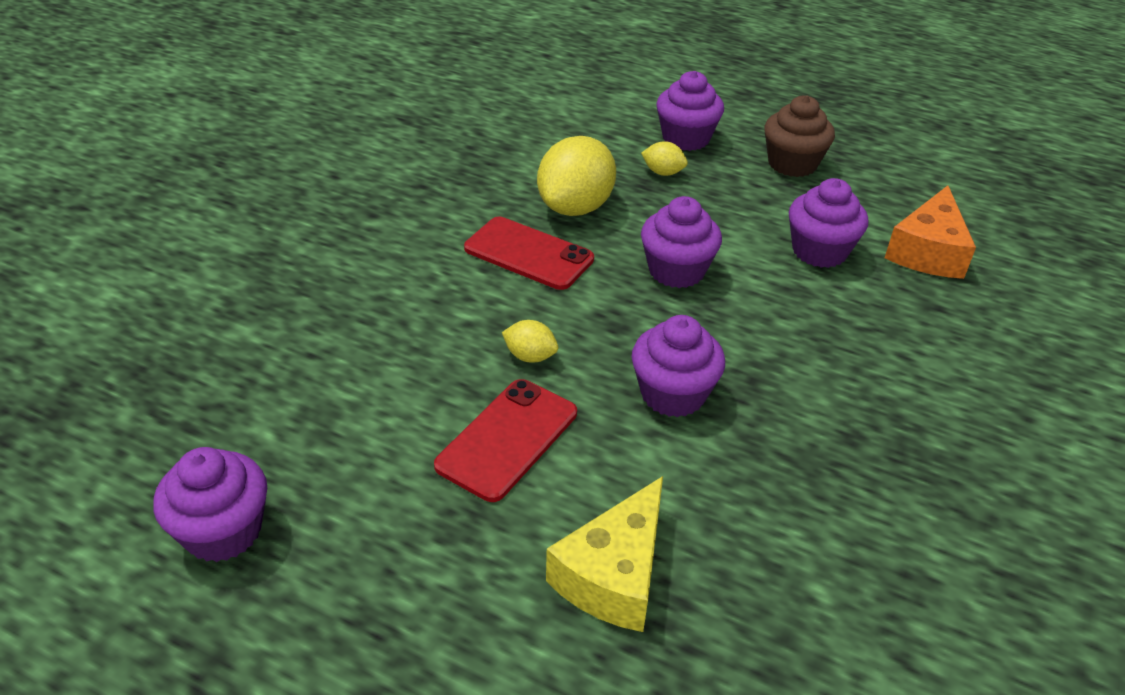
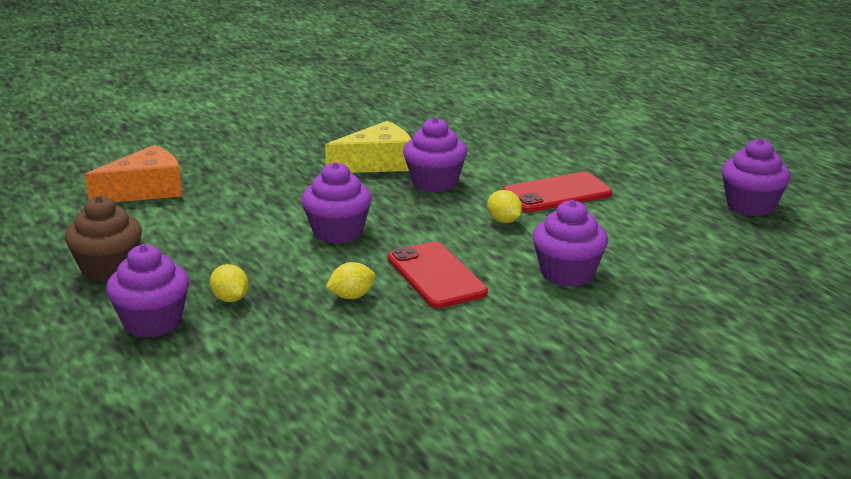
camera: 145 degrees left, 15 degrees down
yellow lemon [537,136,616,216] -> yellow lemon [326,262,376,299], size x0.47
yellow cheese [546,476,663,632] -> yellow cheese moved to [325,121,411,173]
purple cupcake [789,178,868,268] -> purple cupcake moved to [533,200,608,287]

